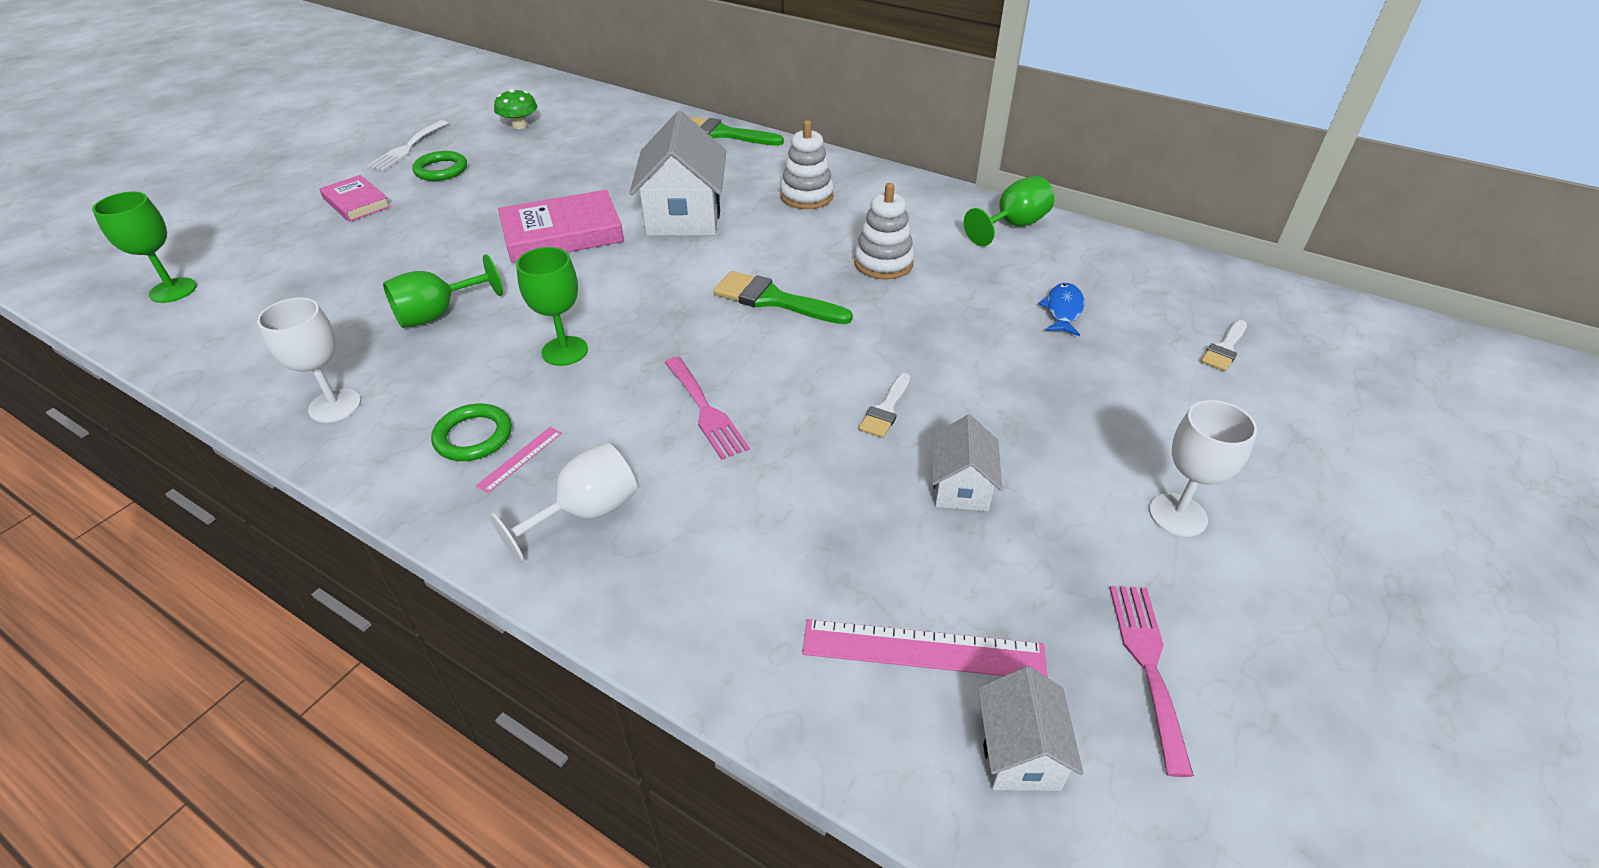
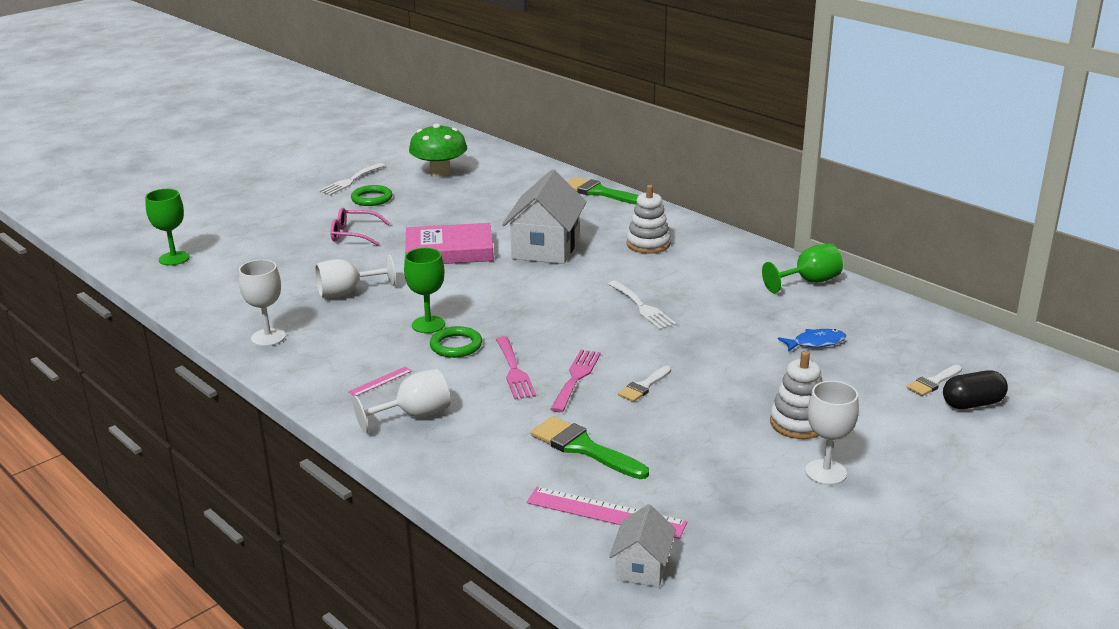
camera: 15 degrees right, 15 degrees down
pink book [319,175,391,222] -> none
green goblet [383,254,503,328] -> white goblet [315,255,396,297]
green ring [431,404,512,461] -> green ring moved to [430,326,482,358]
green mushroom [494,89,537,129] -> green mushroom [409,123,467,176], size x1.70
green brush [714,271,853,324] -> green brush moved to [531,416,649,479]
white stacking toy [854,183,915,280] -> white stacking toy moved to [770,351,823,439]
white house [932,415,1002,511] -> none
blue fish [1038,283,1085,336] -> blue fish turned 45 degrees clockwise [778,329,846,352]
pink fork [1110,586,1194,777] -> pink fork moved to [551,350,601,412]
none -> pink glasses [330,208,390,246]
none -> white fork [608,280,677,330]
none -> black capsule [943,370,1008,409]

